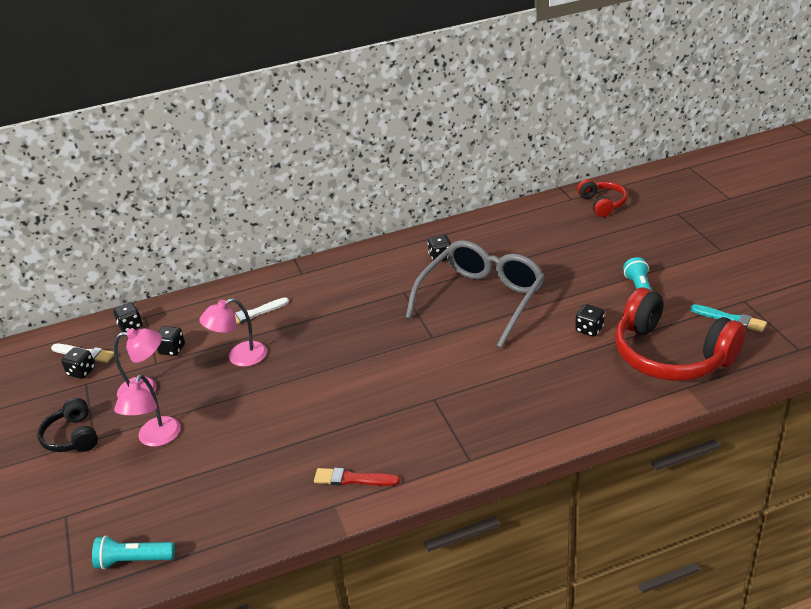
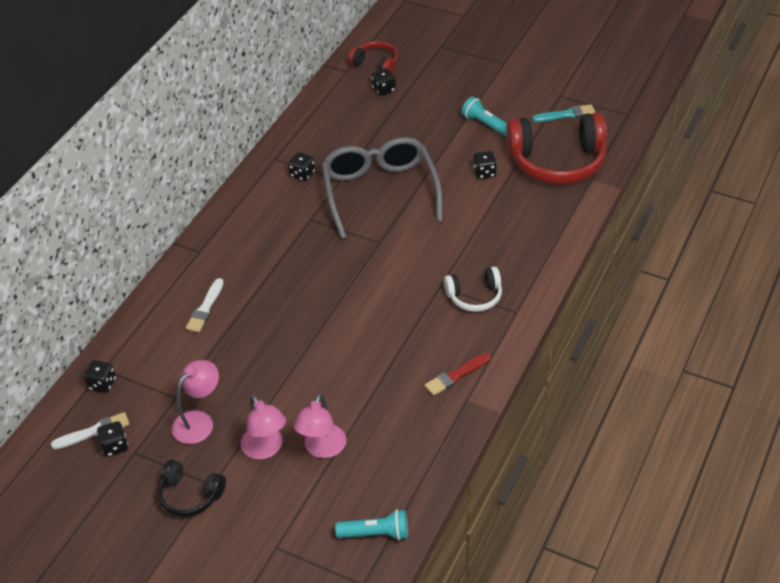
camera: 45 degrees left, 10 degrees up
turquoise flashlight [92,535,175,570] -> turquoise flashlight turned 135 degrees counterclockwise [335,510,408,540]
black dice [157,326,185,356] -> black dice moved to [372,68,396,96]
pink lamp [199,298,267,367] -> pink lamp moved to [294,393,346,458]
none -> white headphones [444,267,502,312]

